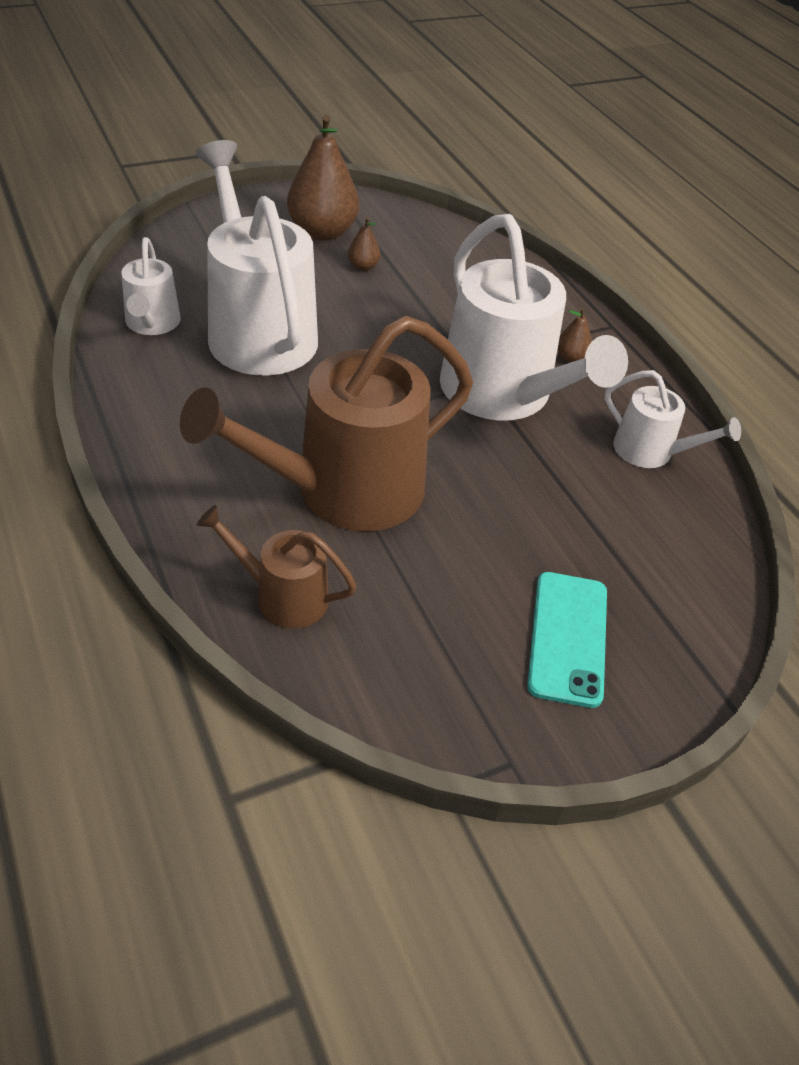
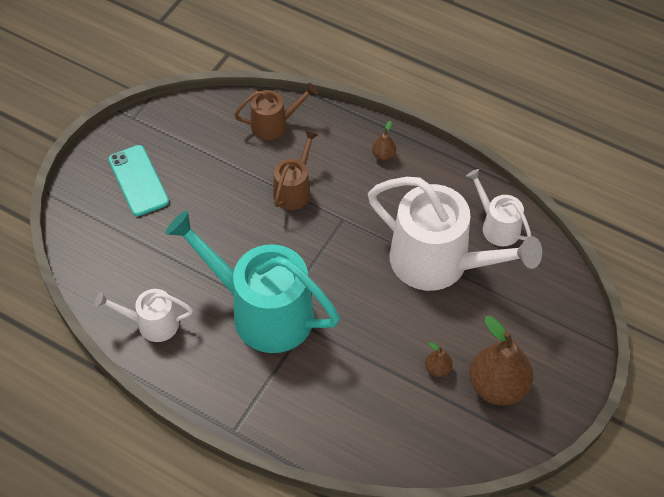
camera: 150 degrees right, 10 degrees up
brown watering can [180,316,473,531] -> brown watering can [273,130,319,210], size x0.50
white watering can [440,214,628,421] -> turquoise watering can [165,210,340,353]
brown pear [558,308,592,363] -> brown pear moved to [372,121,396,161]

